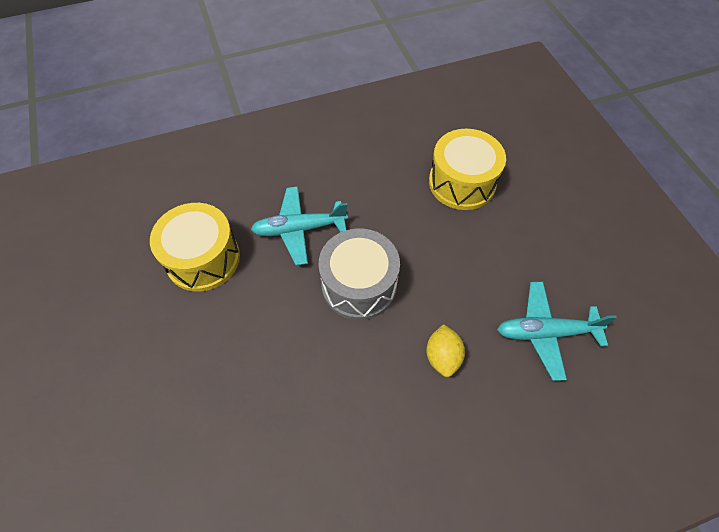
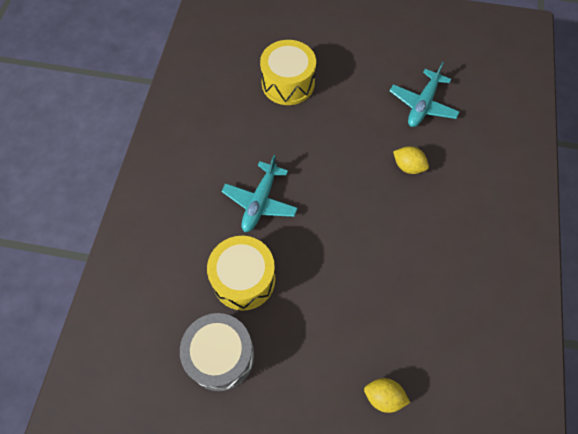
camera: 60 degrees left, 5 degrees up
grey drum [319,228,400,320] -> grey drum moved to [180,313,255,391]
none -> yellow lemon [364,378,410,413]

